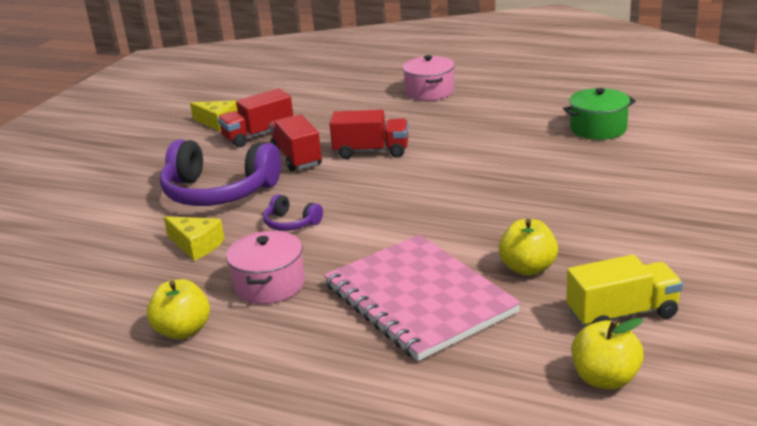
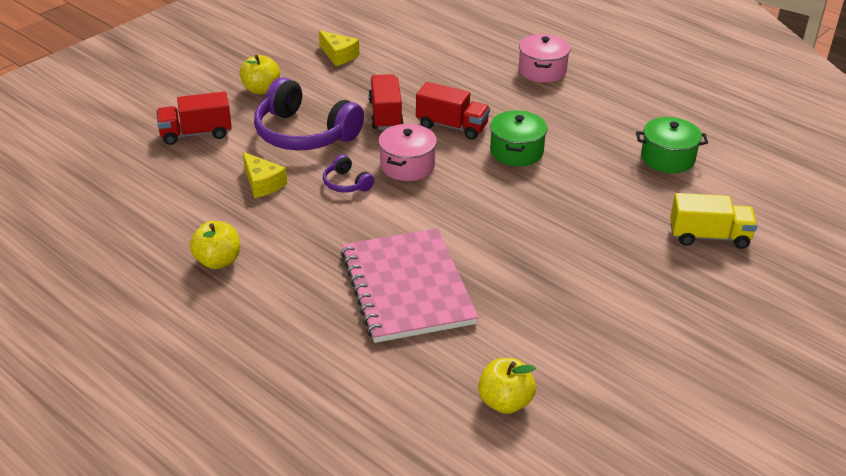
camera: 15 degrees right, 10 degrees up
red truck [218,89,293,147] -> red truck moved to [156,92,232,145]
pink pot [226,231,305,304] -> pink pot moved to [378,124,437,181]
yellow apple [499,219,558,276] -> yellow apple moved to [240,55,280,94]
yellow truck [566,255,683,327] -> yellow truck moved to [670,193,757,249]
none -> green pot [490,110,547,166]

